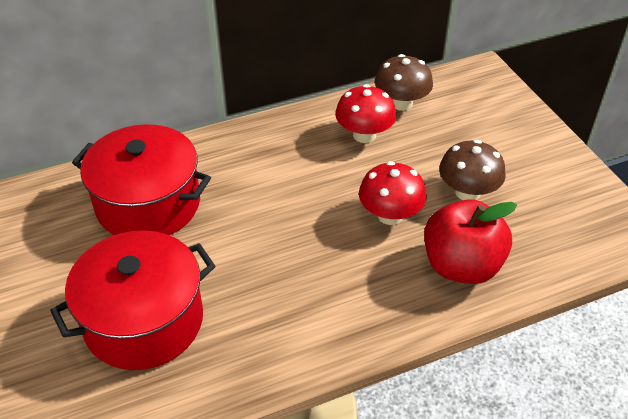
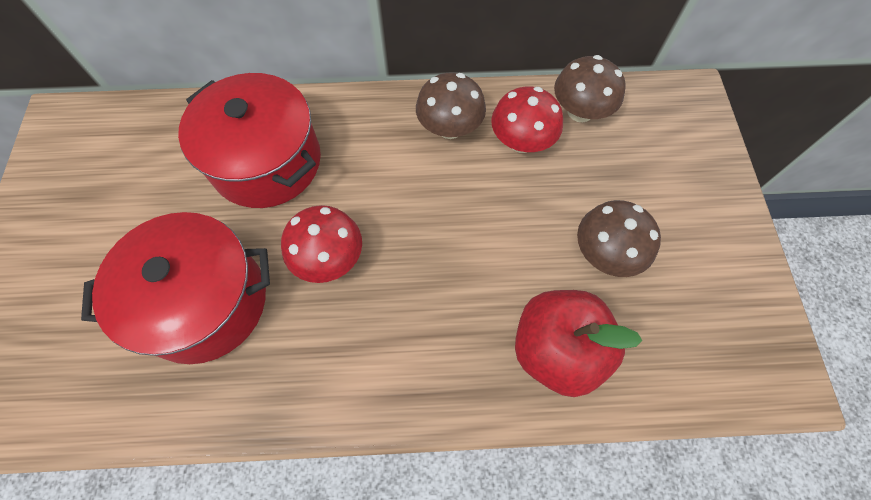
camera: 20 degrees right, 20 degrees up
red mushroom [359,161,427,225] -> red mushroom moved to [281,205,362,283]
none -> brown mushroom [416,72,486,139]

